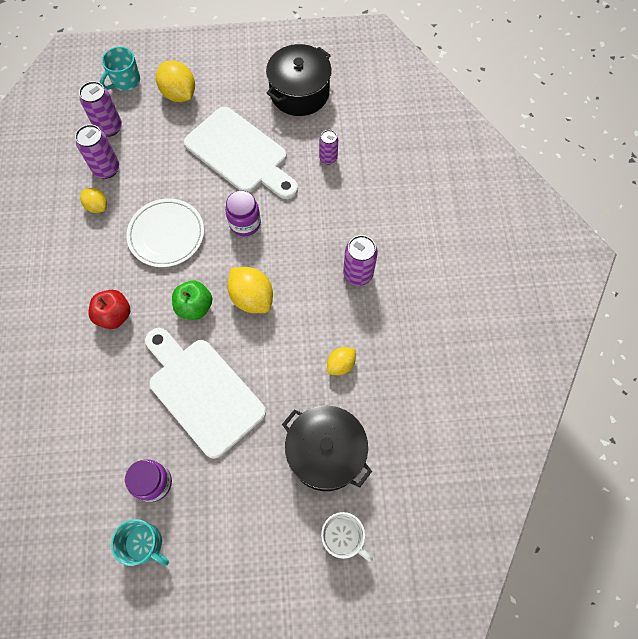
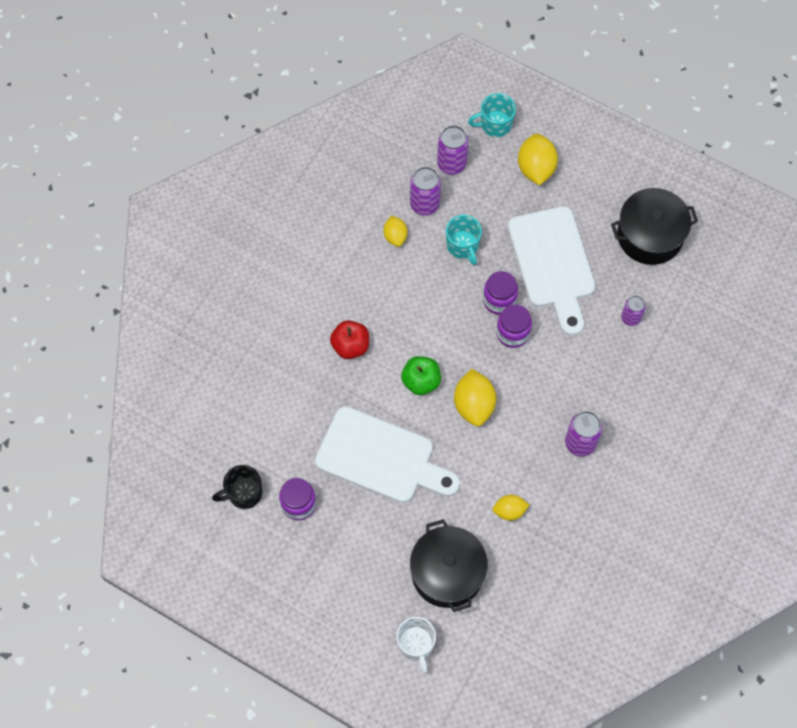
camera: 35 degrees right, 0 degrees up
turquoise mug [111,519,169,566] -> turquoise mug moved to [446,215,482,265]
white plate [126,198,204,267] -> none
white cutting board [145,328,266,459] -> white cutting board turned 120 degrees clockwise [315,406,460,503]
none -> black mug [212,465,262,509]
none -> purple jar [483,271,518,315]

